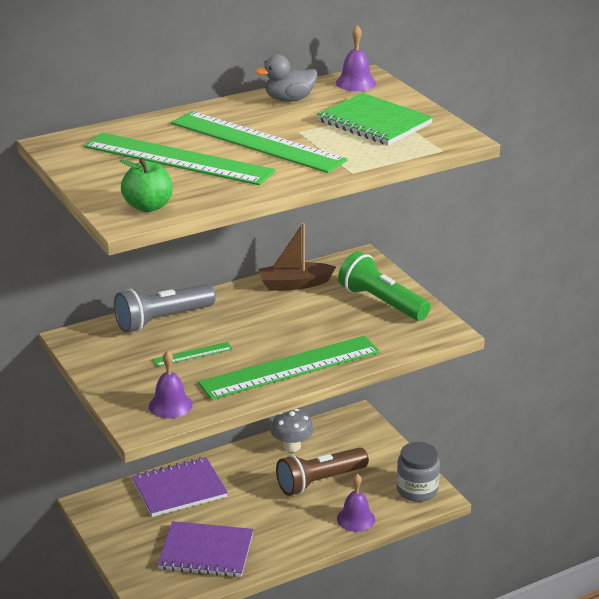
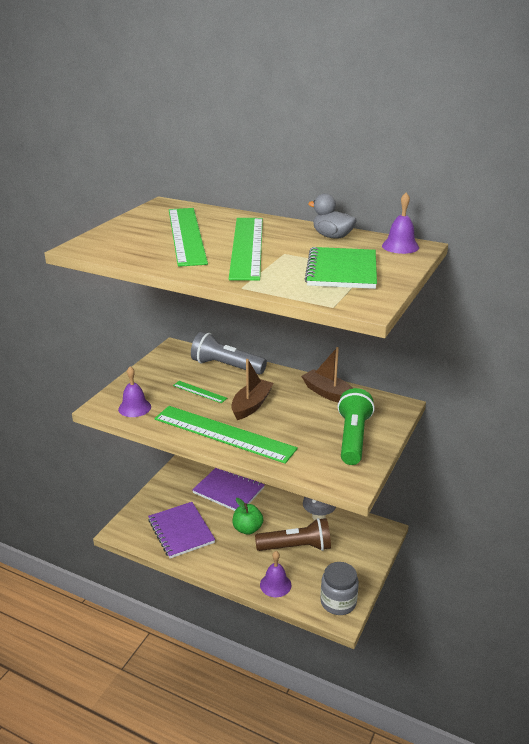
camera: 55 degrees right, 0 degrees up
green apple [119,158,173,212] -> green apple moved to [233,498,263,535]
brown flashlight [276,447,369,496] -> brown flashlight turned 150 degrees clockwise [255,518,331,551]
none -> brown boat [231,359,274,420]

